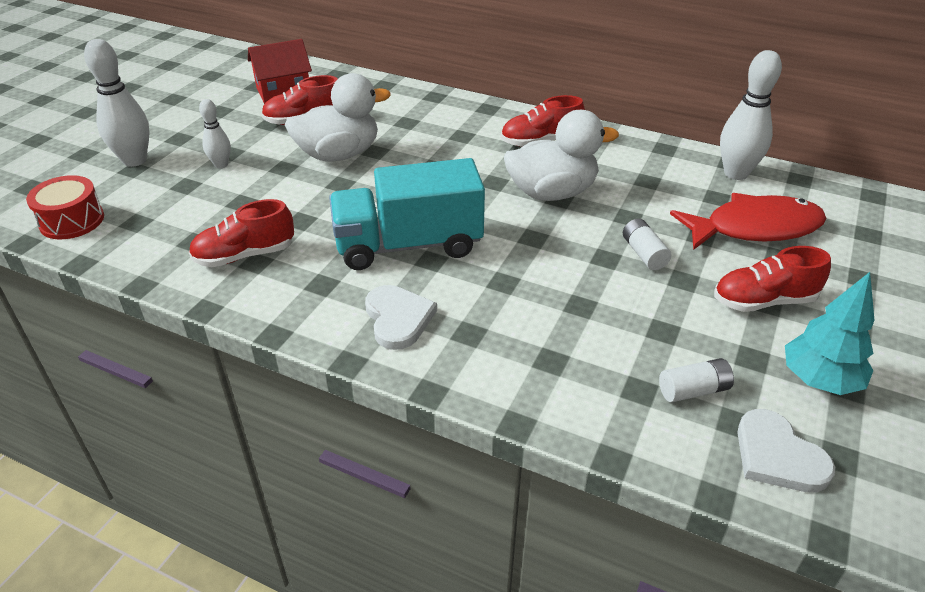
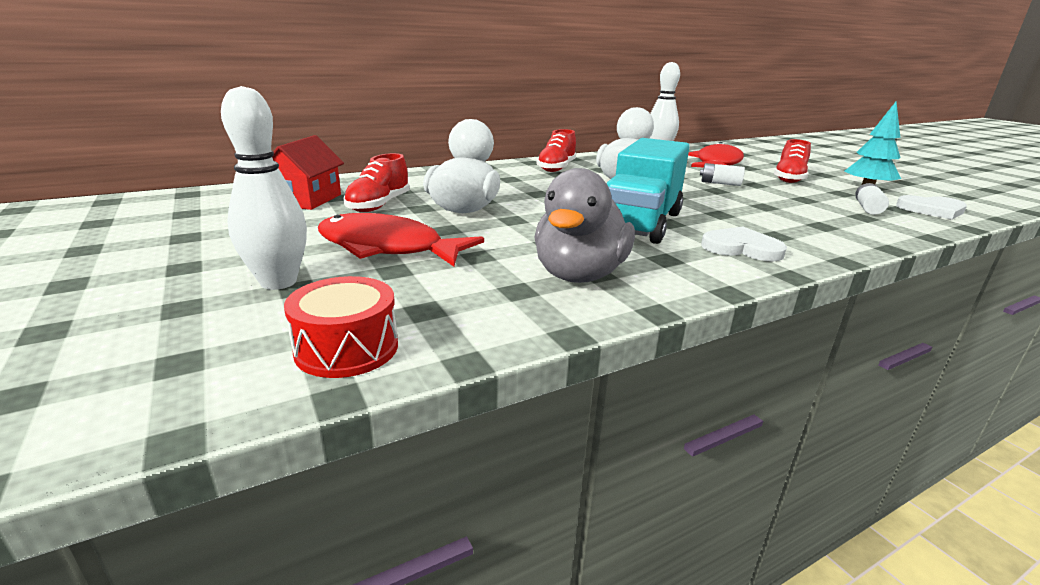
camera: 55 degrees left, 15 degrees down
red shoe [189,199,294,267] -> grey duck [534,168,635,283]
white bowling pin [199,99,231,169] -> red fish [318,213,484,267]

